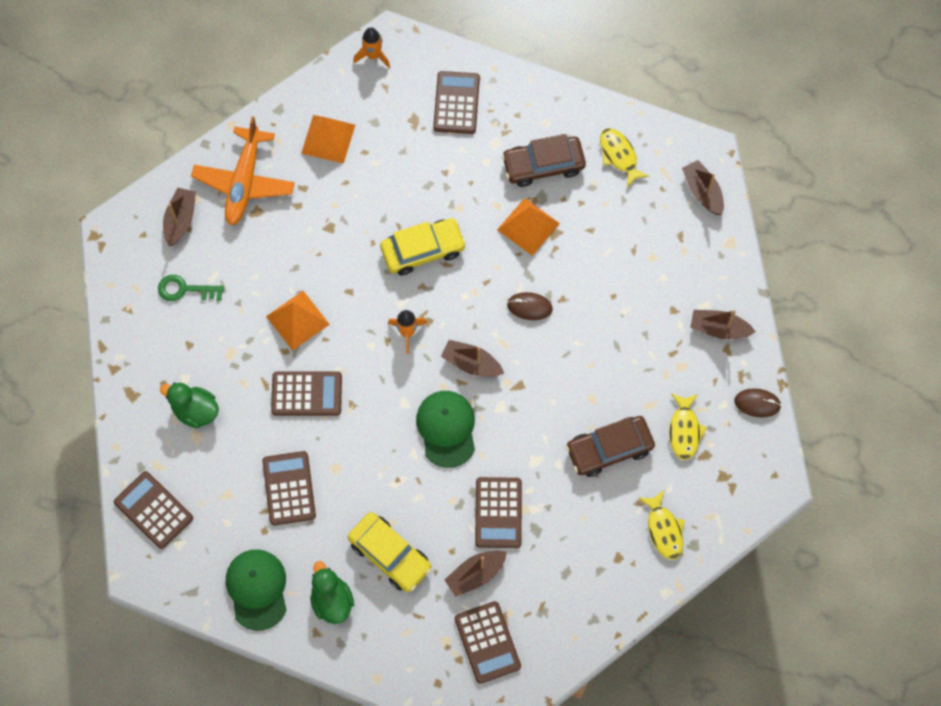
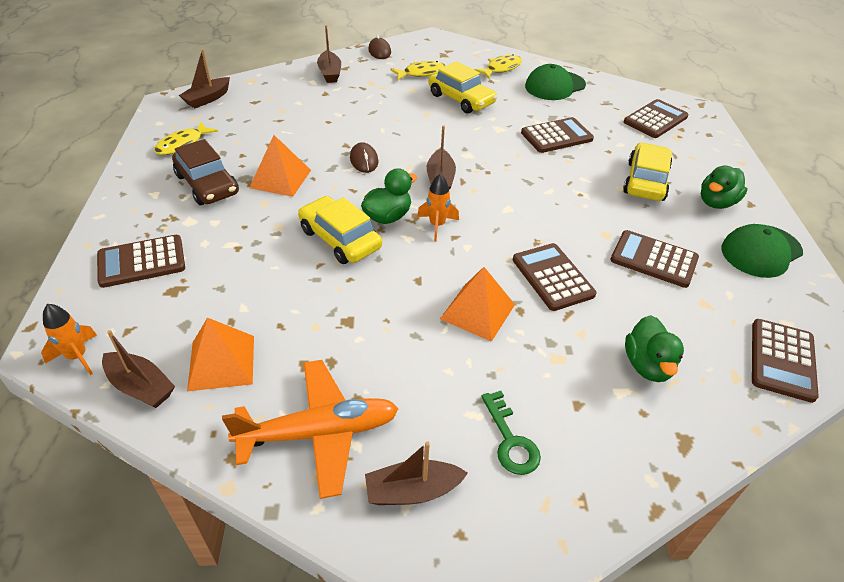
camera: 115 degrees left, 25 degrees down
brown calculator [263,451,316,526] -> brown calculator turned 60 degrees clockwise [611,230,699,288]
green cap [416,391,475,468] -> green cap moved to [525,64,586,100]
brown boat [445,550,507,597] -> brown boat moved to [102,330,175,408]
brown car [566,416,655,477] -> yellow car [429,61,497,113]
none -> green duck [361,168,417,224]

